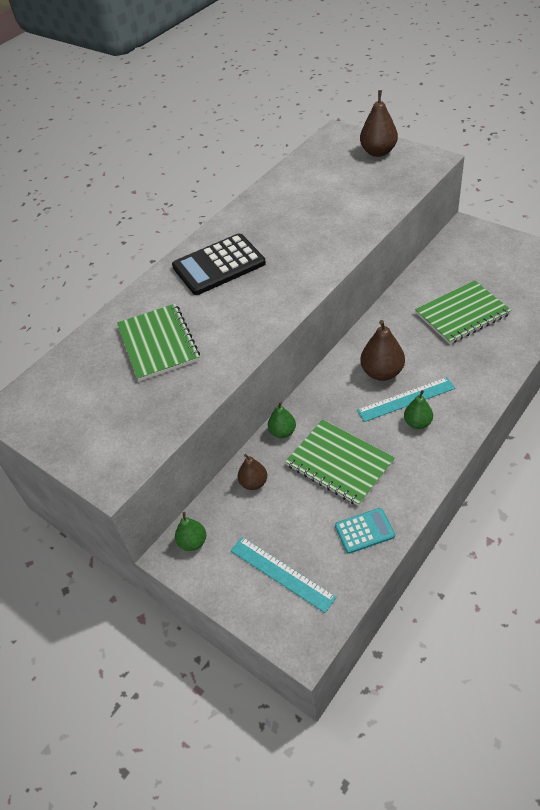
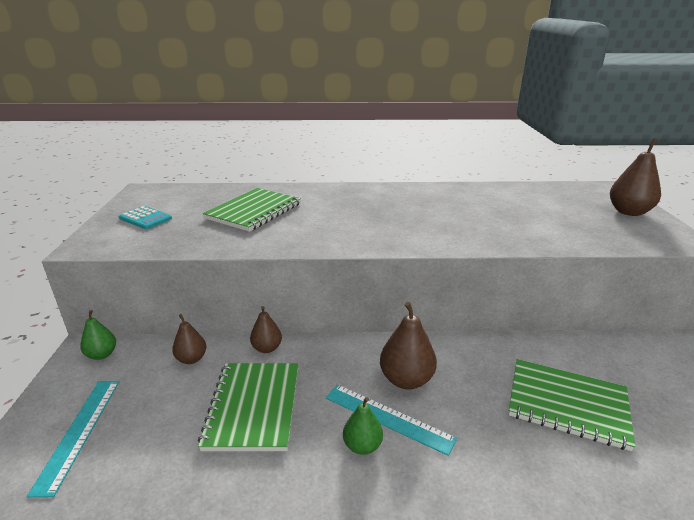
camera: 45 degrees right, 20 degrees down
black calculator [172,233,266,295] -> none
green pear [268,402,296,438] -> brown pear [250,306,282,353]
turquoise calculator [335,508,395,554] -> turquoise calculator moved to [119,206,172,229]

